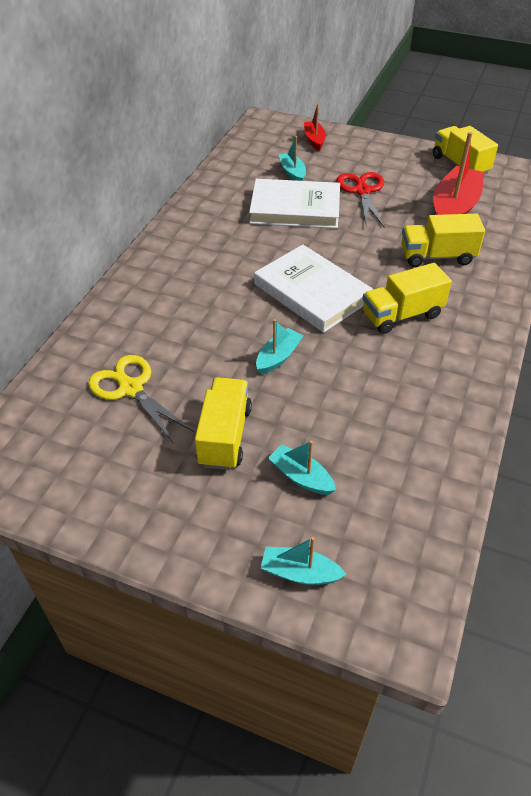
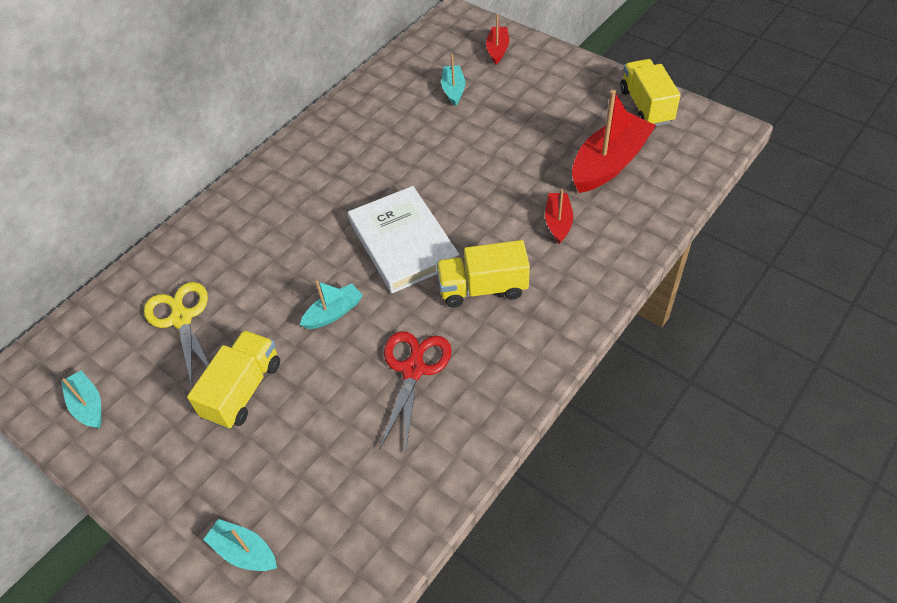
camera: 20 degrees right, 5 degrees up
white book [249,179,340,229] -> none
turquoise boat [268,440,336,495] -> turquoise boat moved to [61,370,102,429]
red scissors [336,172,385,228] -> red scissors moved to [380,331,452,454]
yellow truck [401,213,485,267] -> red boat [545,189,573,244]

